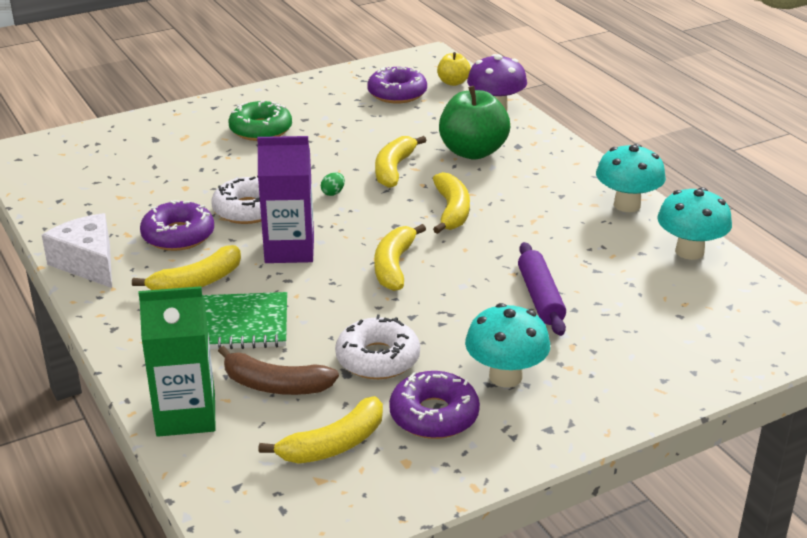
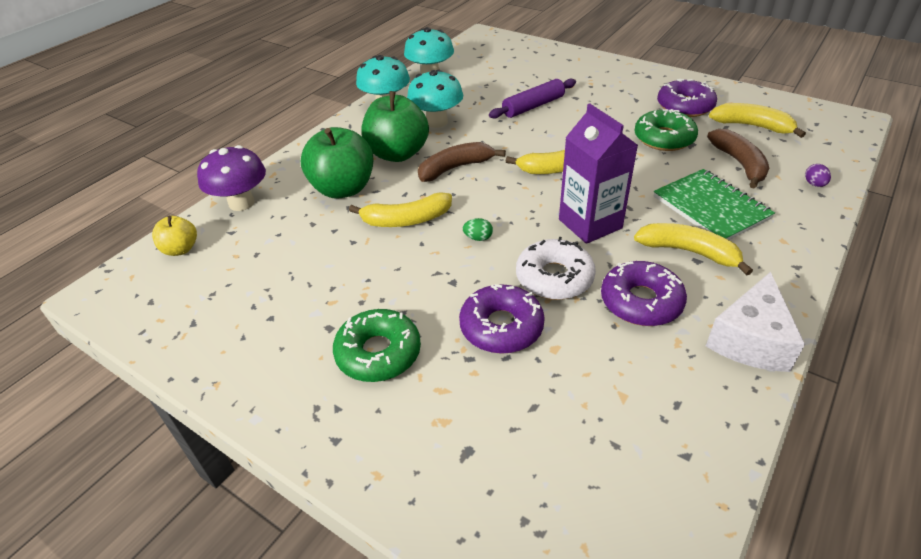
camera: 115 degrees left, 10 degrees up
green carton [139,286,215,437] -> purple egg [805,164,831,187]
white donut [335,315,420,379] -> green donut [634,109,698,151]
purple donut [367,66,427,103] -> purple donut moved to [459,284,545,354]
yellow banana [433,172,470,234] -> brown banana [418,142,506,182]
turquoise mushroom [465,303,550,387] -> turquoise mushroom moved to [407,69,463,128]
none -> green apple [361,91,429,162]

